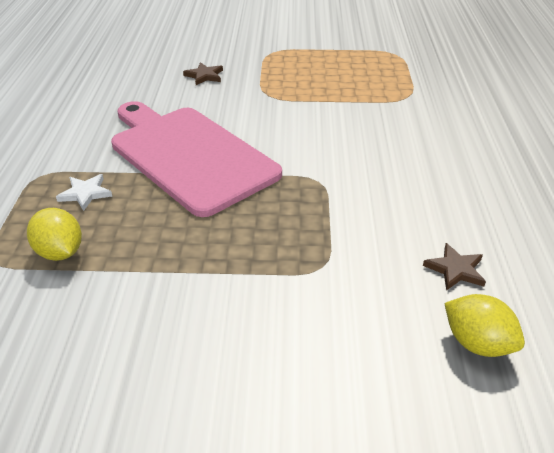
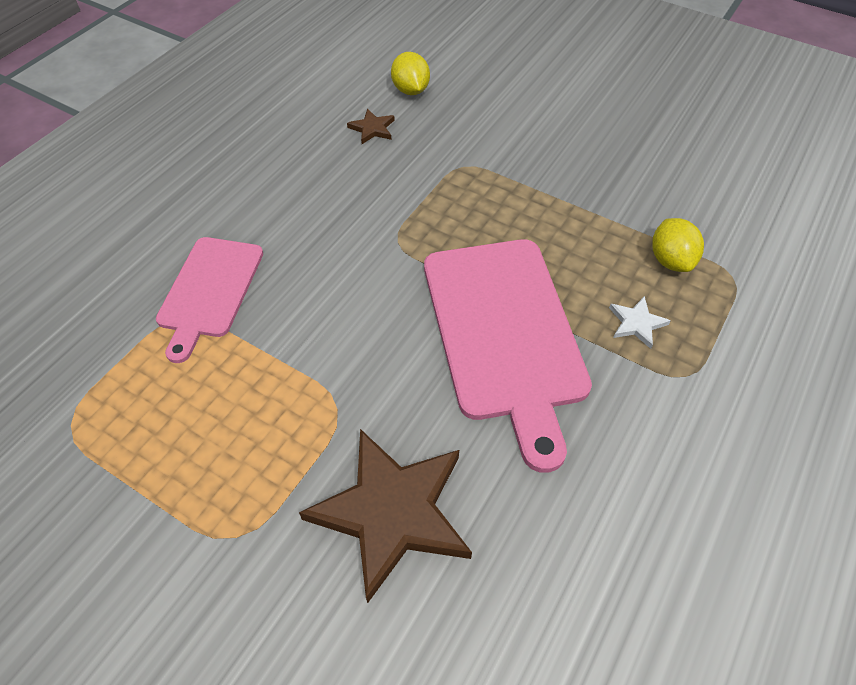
camera: 150 degrees left, 15 degrees up
brown star [183,62,223,85] -> brown star [299,429,472,603], size x2.37
none -> pink cutting board [156,237,263,363]

